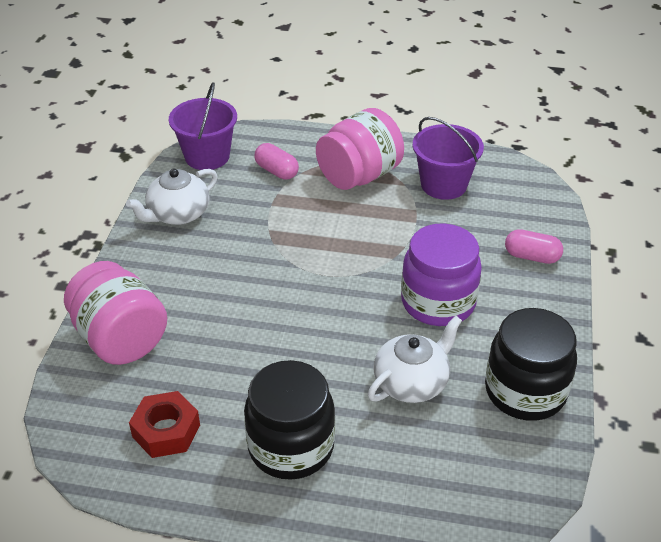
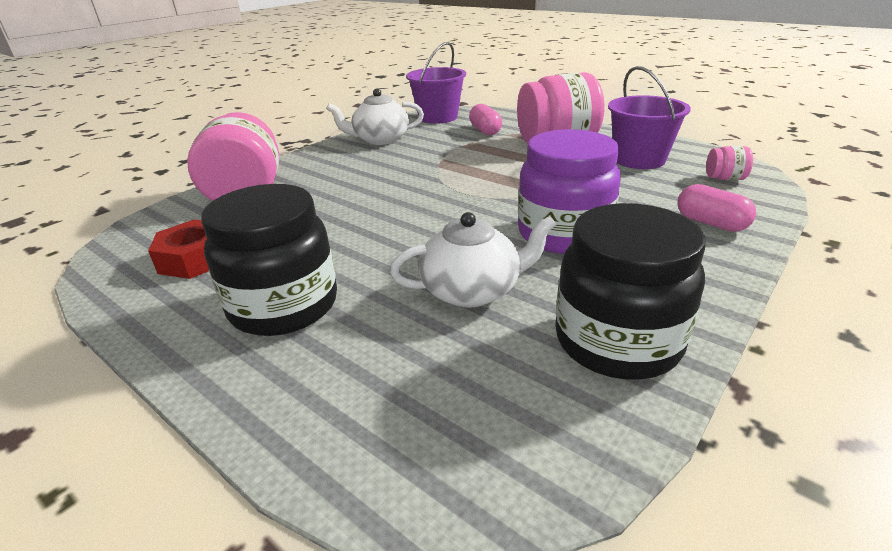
camera: 30 degrees right, 10 degrees down
none -> pink jar [706,146,753,180]

